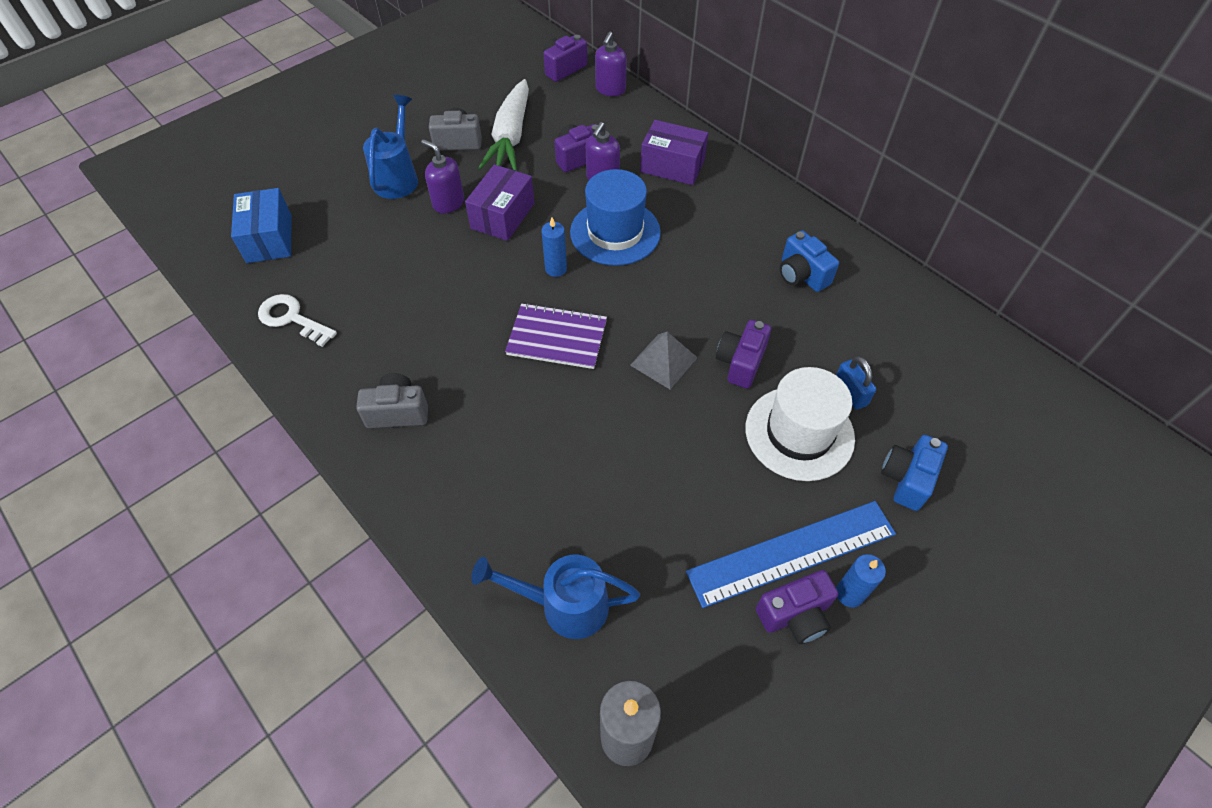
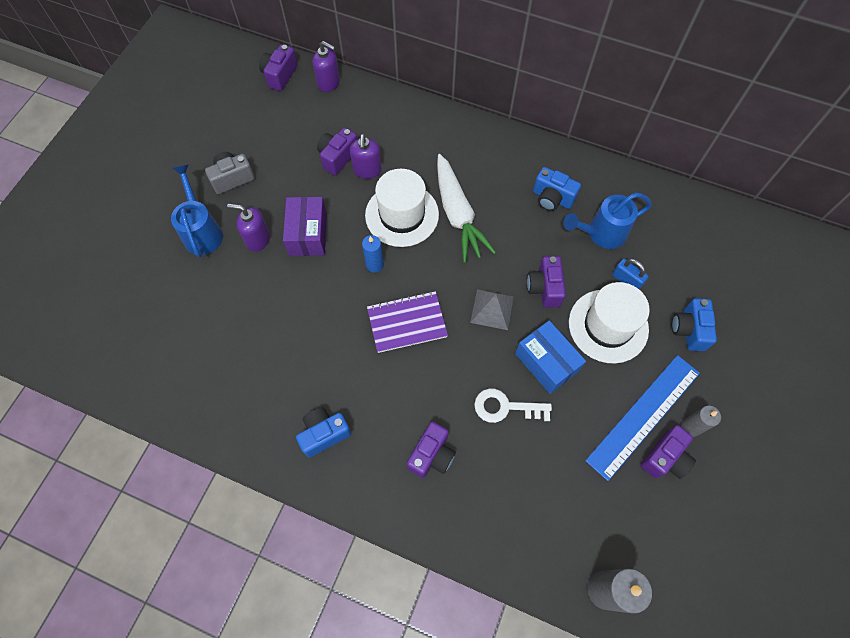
camera: 25 degrees left, 10 degrees up
blue box [231,188,292,263] -> blue box moved to [515,321,586,394]
white key [258,294,337,347] -> white key moved to [474,388,552,423]
grey camera [356,373,428,428] -> blue camera [296,408,351,458]
blue watering can [471,554,640,639] -> blue watering can moved to [563,193,652,249]
white carrot [478,79,529,171] -> white carrot moved to [437,154,496,263]
blue hat [570,169,661,266] -> white hat [365,169,439,247]
purple soap dispenser [595,32,627,96] -> purple soap dispenser turned 60 degrees counterclockwise [313,41,340,92]
purple box [640,120,708,185] -> none
blue candle [836,554,886,608] -> grey candle [681,406,721,437]
none -> purple camera [407,422,456,478]

